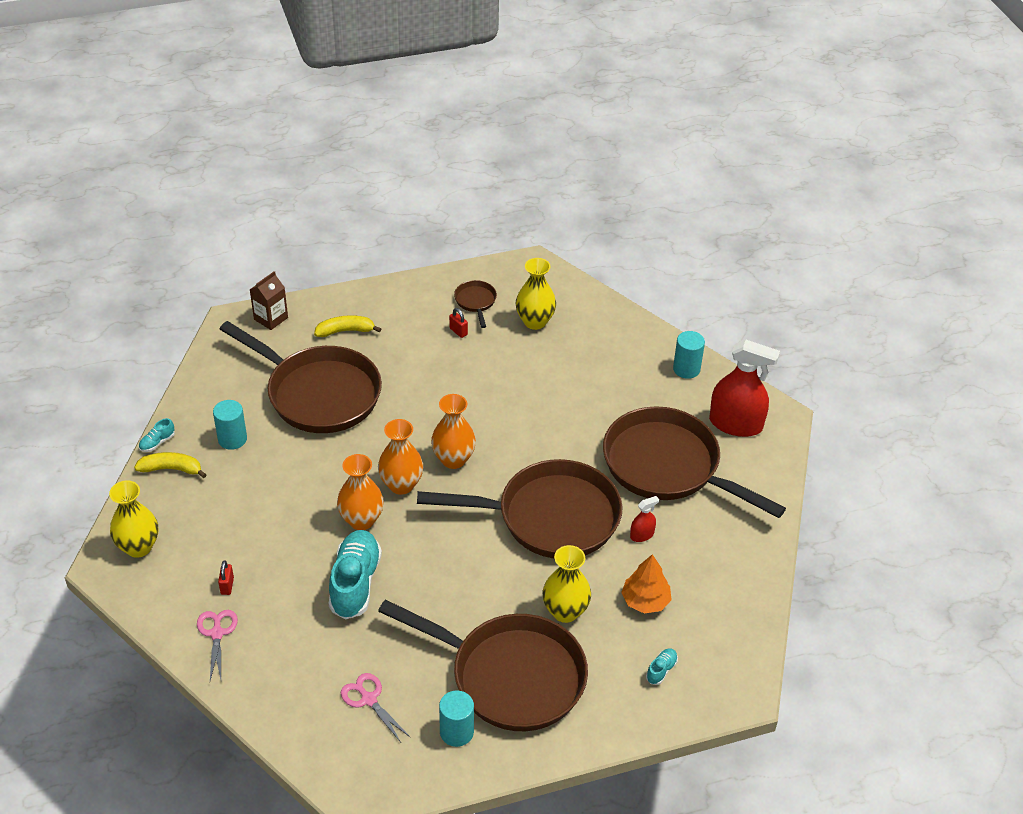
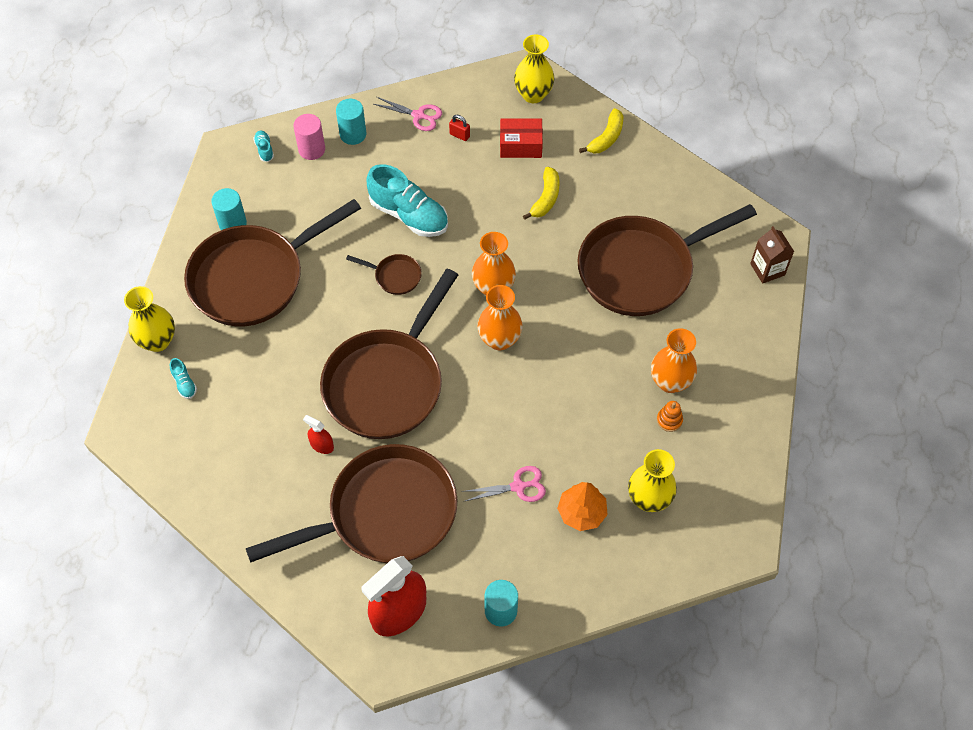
camera: 120 degrees right, 15 degrees up
turquoise shoe [139,418,175,452] -> turquoise shoe moved to [253,130,274,162]
turquoise cylinder [213,400,247,450] -> turquoise cylinder moved to [336,99,366,145]
yellow banana [314,315,381,337] -> yellow banana moved to [523,167,560,220]
orange vase [337,454,384,530] -> orange vase moved to [651,328,697,393]
pink scissors [341,673,411,742] -> pink scissors moved to [462,466,546,502]
red padlock [449,308,468,338] -> orange stacking toy [657,401,683,432]
brown pan [454,280,497,328] -> brown pan moved to [346,254,422,295]
yellow vase [543,545,591,623] -> yellow vase moved to [124,286,175,352]
orange tree [621,554,672,613] -> orange tree moved to [557,482,608,531]
red spray bottle [630,496,659,542] -> red spray bottle turned 120 degrees clockwise [303,415,334,454]
none -> pink cylinder [293,114,325,160]
none -> red box [500,118,543,158]

